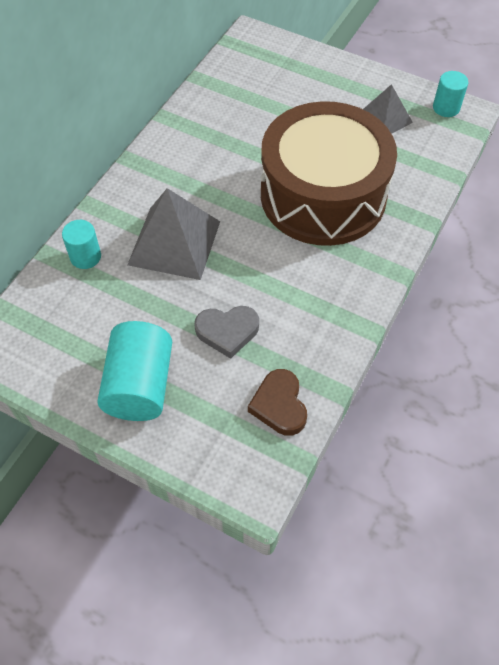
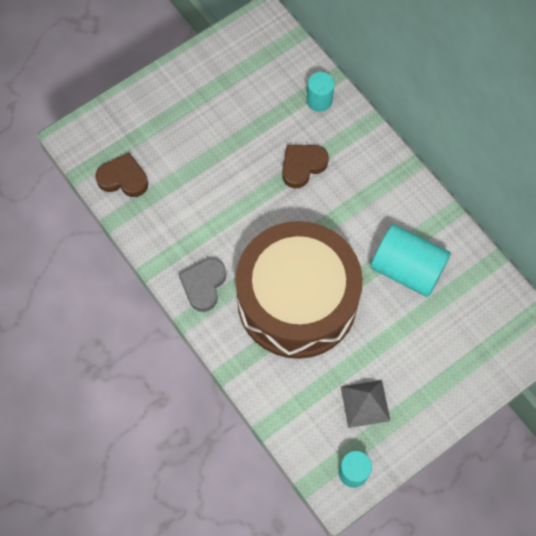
camera: 115 degrees right, 10 degrees up
turquoise cylinder [97,321,172,421] -> turquoise cylinder moved to [371,224,451,297]
grey pyramid [127,188,220,280] -> brown heart [282,145,329,189]
grey heart [194,306,259,359] -> grey heart moved to [179,258,226,312]

